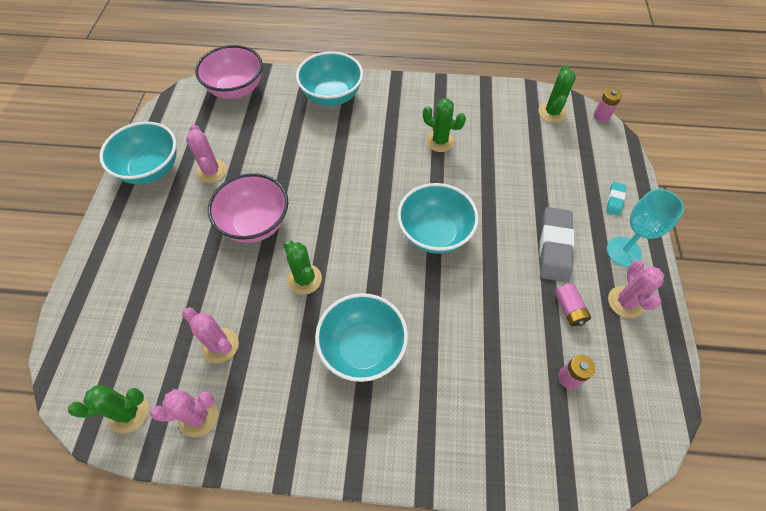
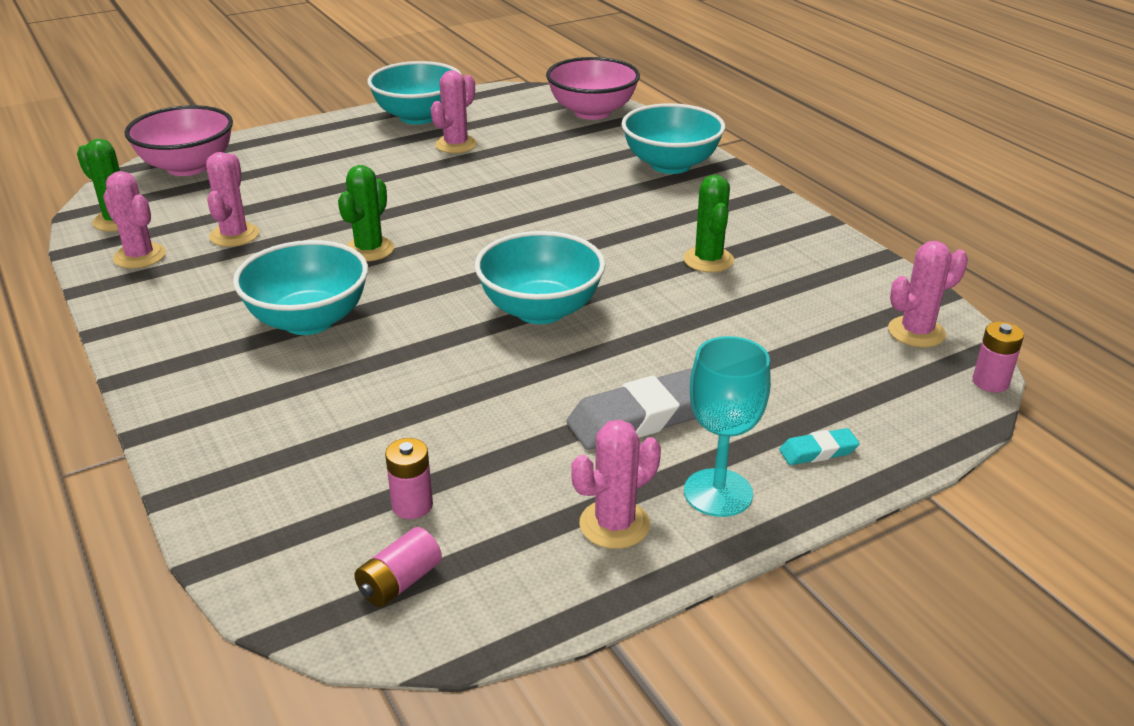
camera: 55 degrees right, 25 degrees down
pink bowl [208,173,288,243] -> pink bowl moved to [124,105,233,176]
green cactus [538,65,576,123] -> pink cactus [888,241,968,347]
pink battery [555,284,591,326] -> pink battery moved to [354,527,442,607]

